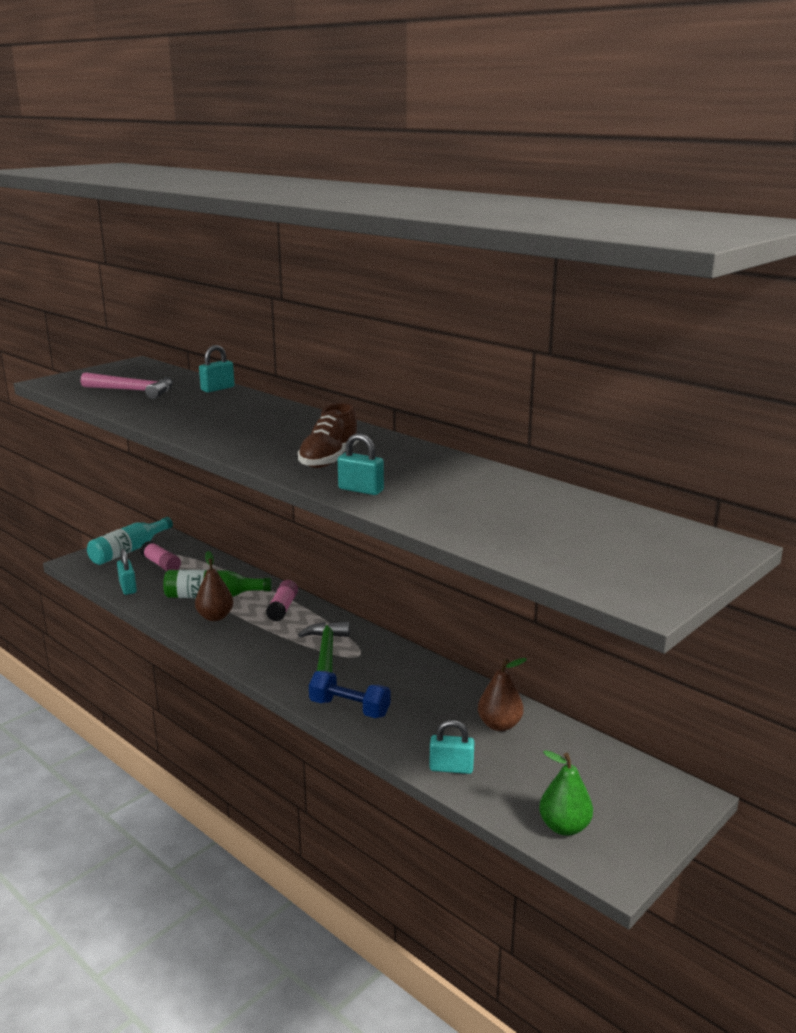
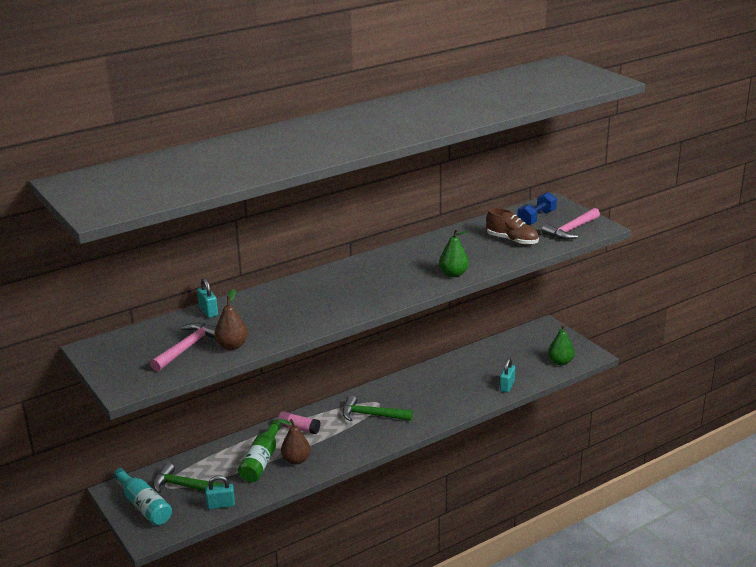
camera: 75 degrees left, 5 degrees up
pink glue stick [140,541,181,571] -> green hammer [153,463,225,493]
brown shoe [298,403,359,468] -> brown shoe moved to [486,208,539,245]
blue dumbbell [309,671,390,718] -> blue dumbbell moved to [517,192,557,225]
turquoise padlock [338,433,384,495] -> green pear [439,229,469,277]
brown pear [478,658,527,731] -> brown pear moved to [214,289,248,350]
none -> pink hammer [542,208,600,240]

